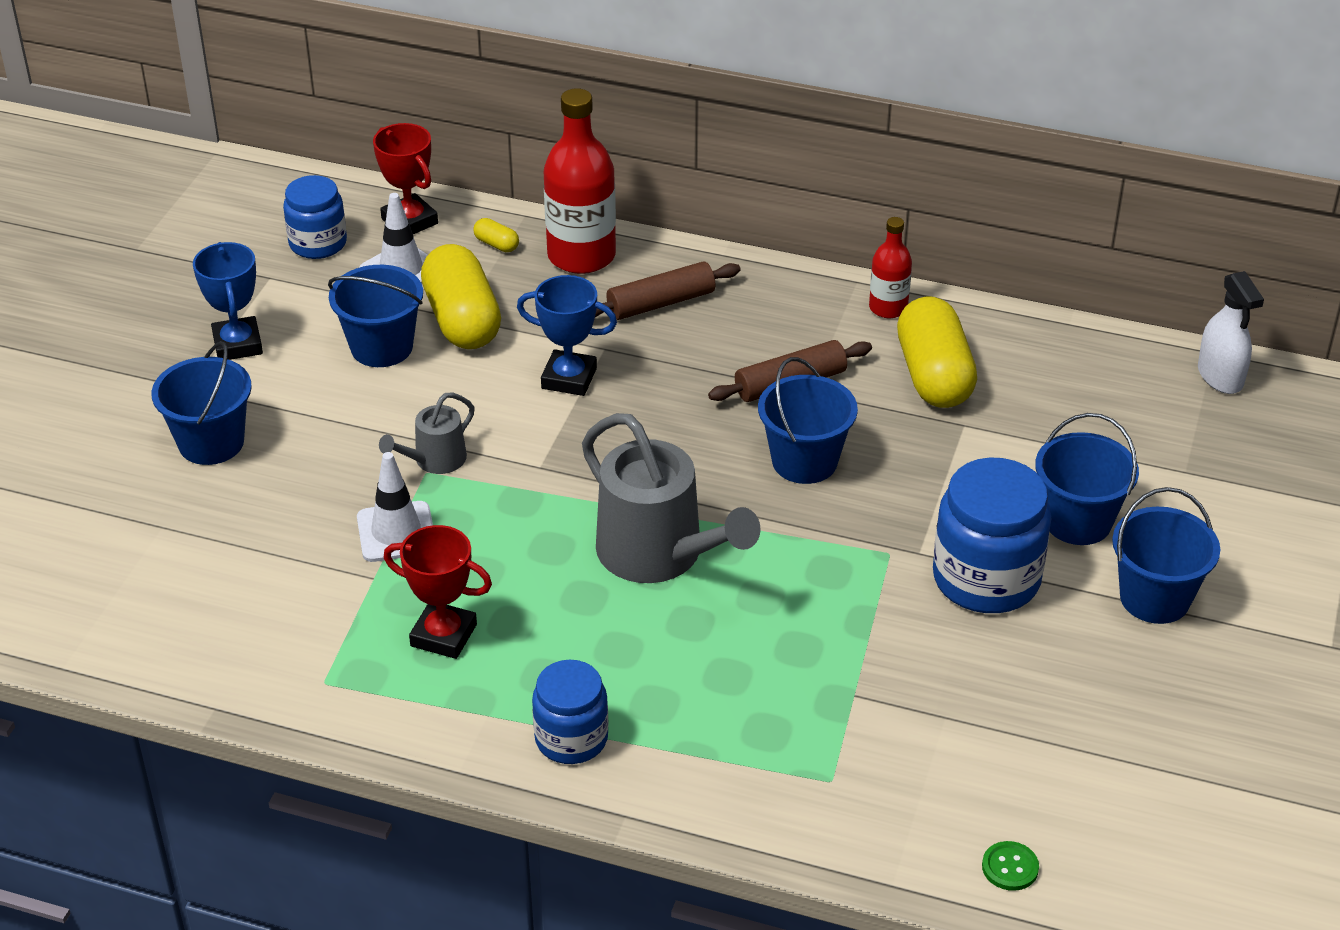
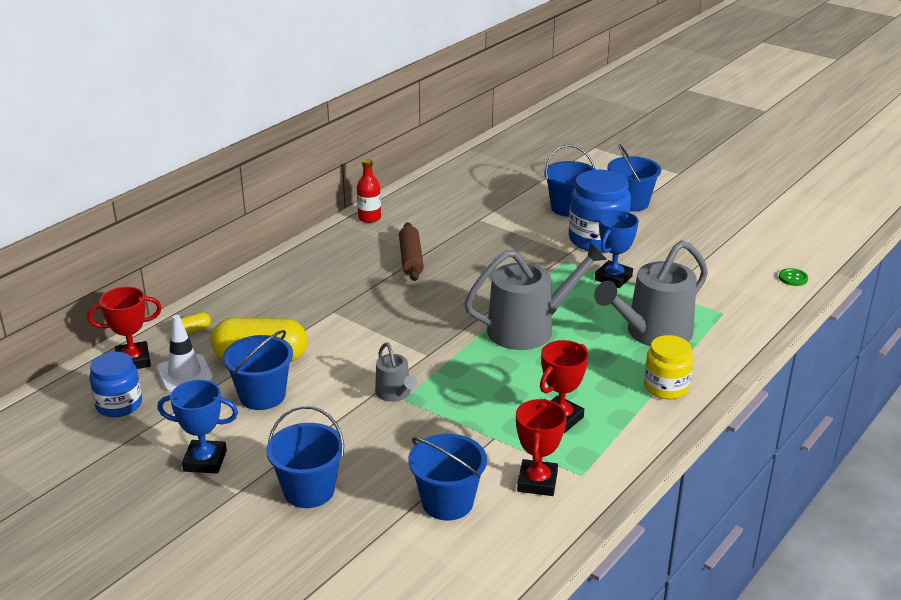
camera: 70 degrees left, 10 degrees down
white traffic cone [357,452,433,562] -> none
blue trophy [517,275,617,396] -> blue trophy moved to [595,210,639,288]
blue jar [532,660,608,764] -> yellow jar [644,335,693,399]
red bottle [544,88,616,274] -> none
brown rolling pin [595,261,741,320] -> none
blue bucket [758,357,858,484] -> blue bucket moved to [408,434,487,521]
yellow capsule [897,296,977,408] -> none
white spray bottle [1198,271,1264,394] -> none
none -> red trophy [516,399,567,496]
none -> grey watering can [594,240,708,347]

